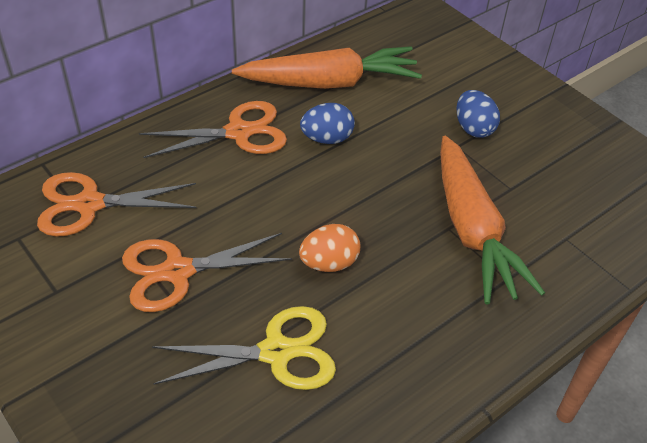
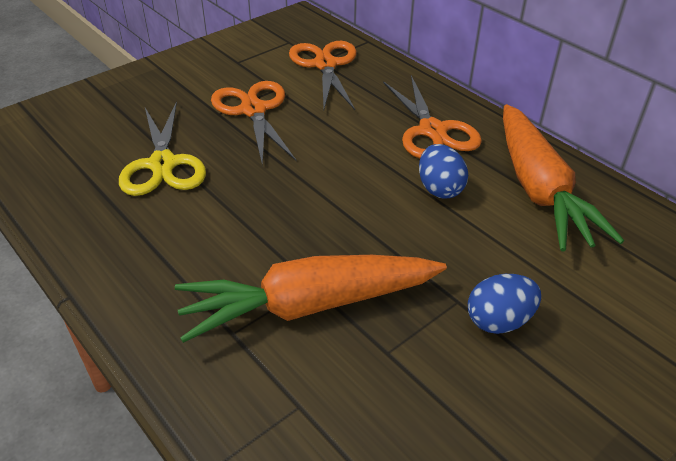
camera: 90 degrees right, 5 degrees down
orange egg [299,224,360,272] -> none

